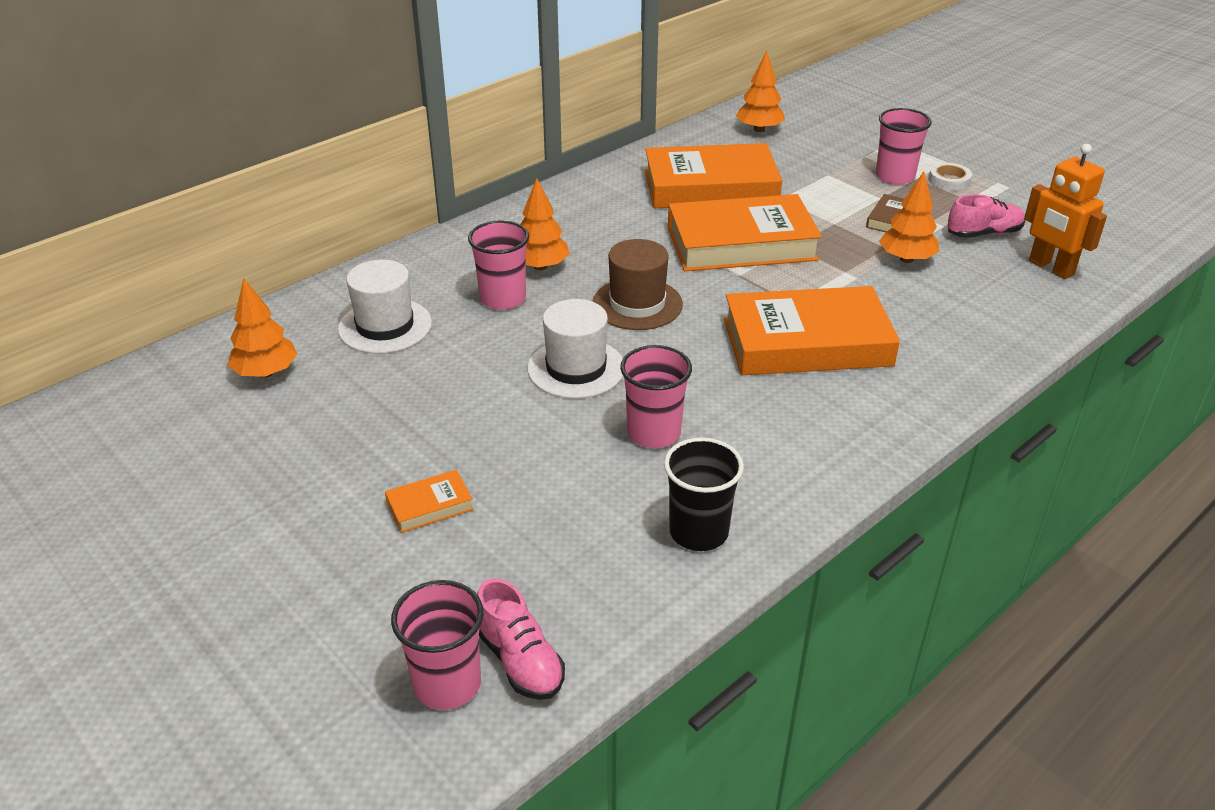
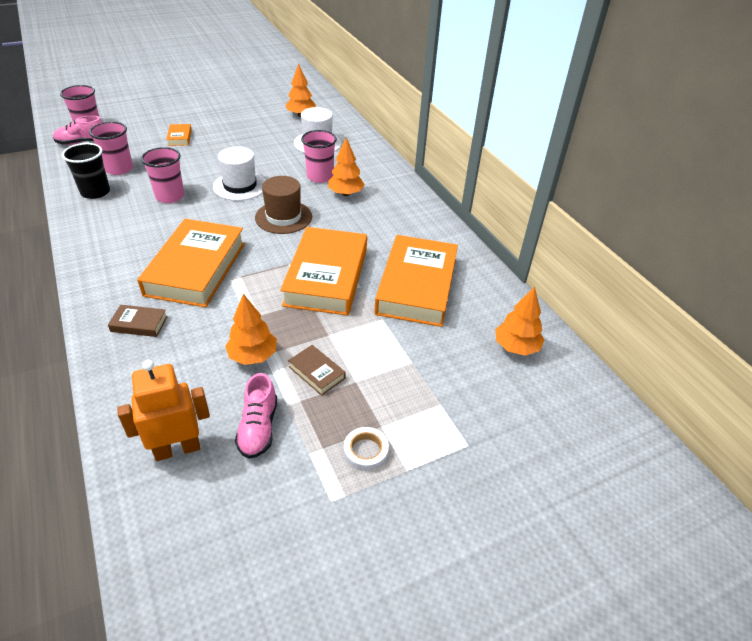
camera: 105 degrees right, 5 degrees up
pink cup [876,108,932,185] -> pink cup moved to [89,122,133,175]
none -> brown book [108,305,168,337]

